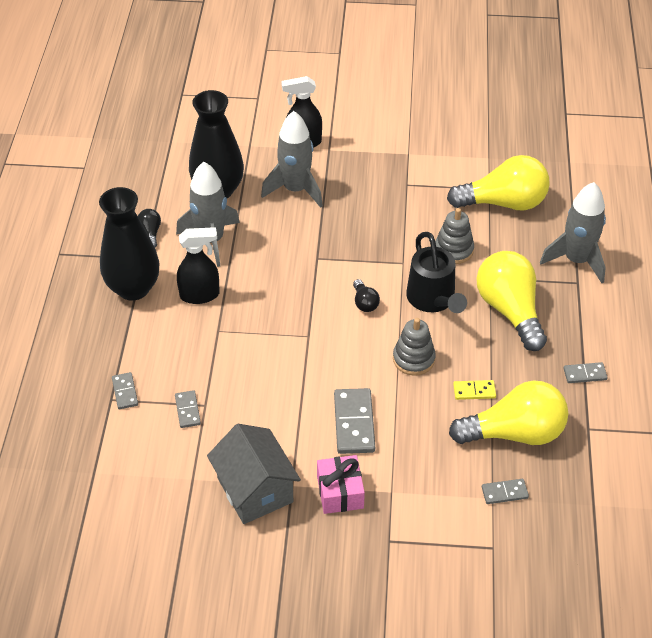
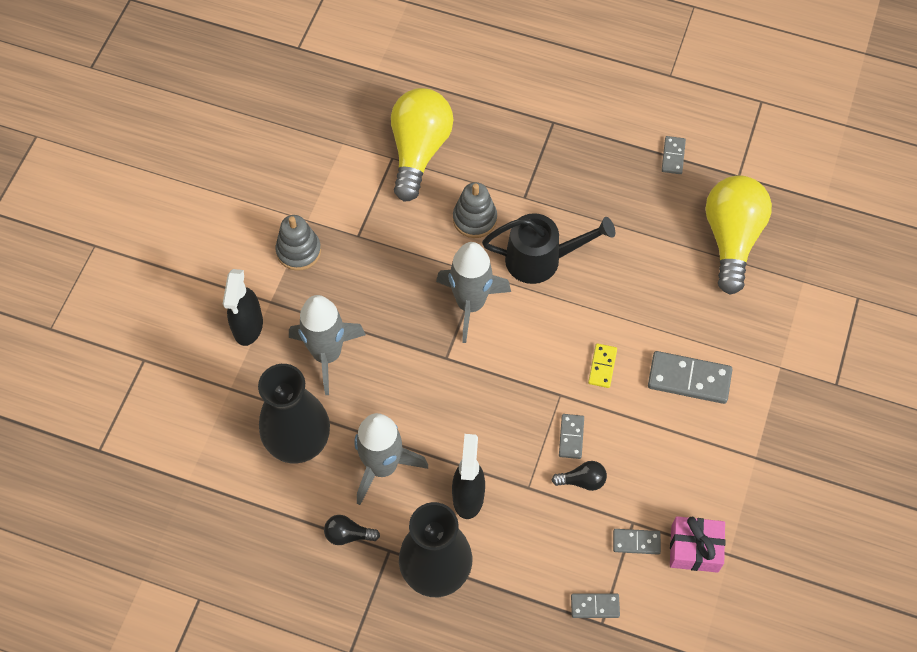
camera: 75 degrees left, 15 degrees up
grey house [207,424,301,524] -> none
pink gift [317,455,365,514] -> pink gift moved to [670,516,726,573]
black light bulb [353,279,380,312] -> black light bulb moved to [551,461,607,491]
grey stacking toy [393,318,436,376] -> grey stacking toy moved to [276,215,321,271]
yellow domino [453,380,496,400] -> yellow domino moved to [588,343,617,388]
yellow light bulb [476,251,547,351] -> none
grey domino [482,479,529,504] -> grey domino moved to [559,414,584,459]
grey rocket [540,182,606,283] -> grey rocket moved to [436,242,511,343]

